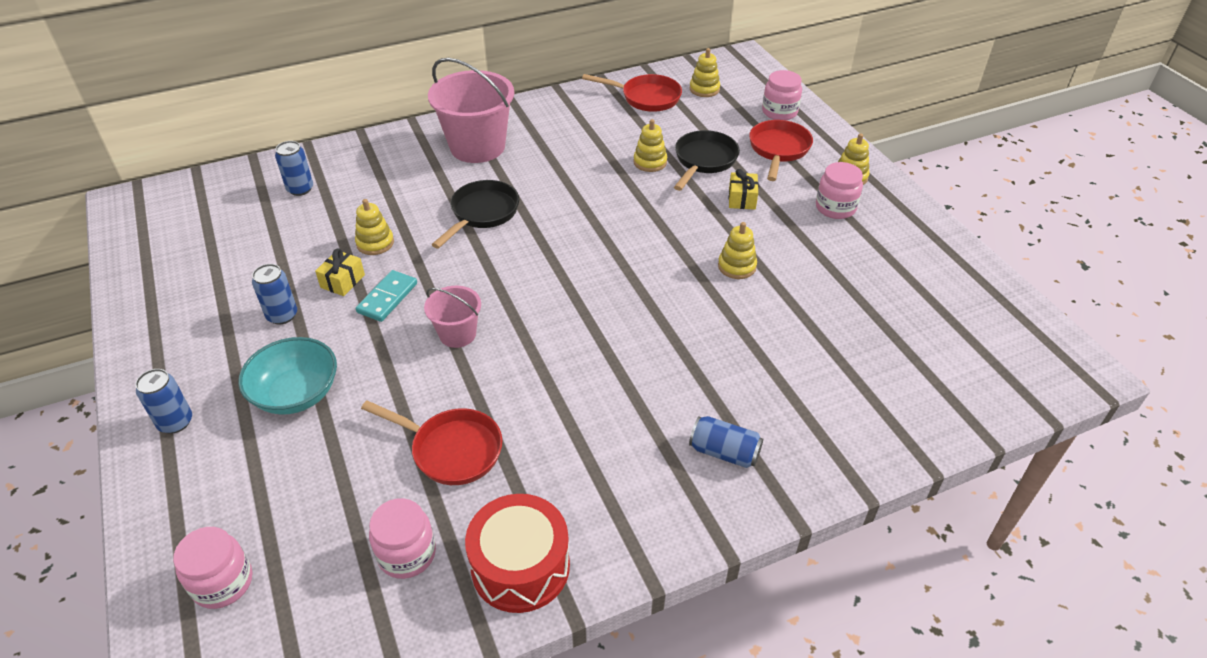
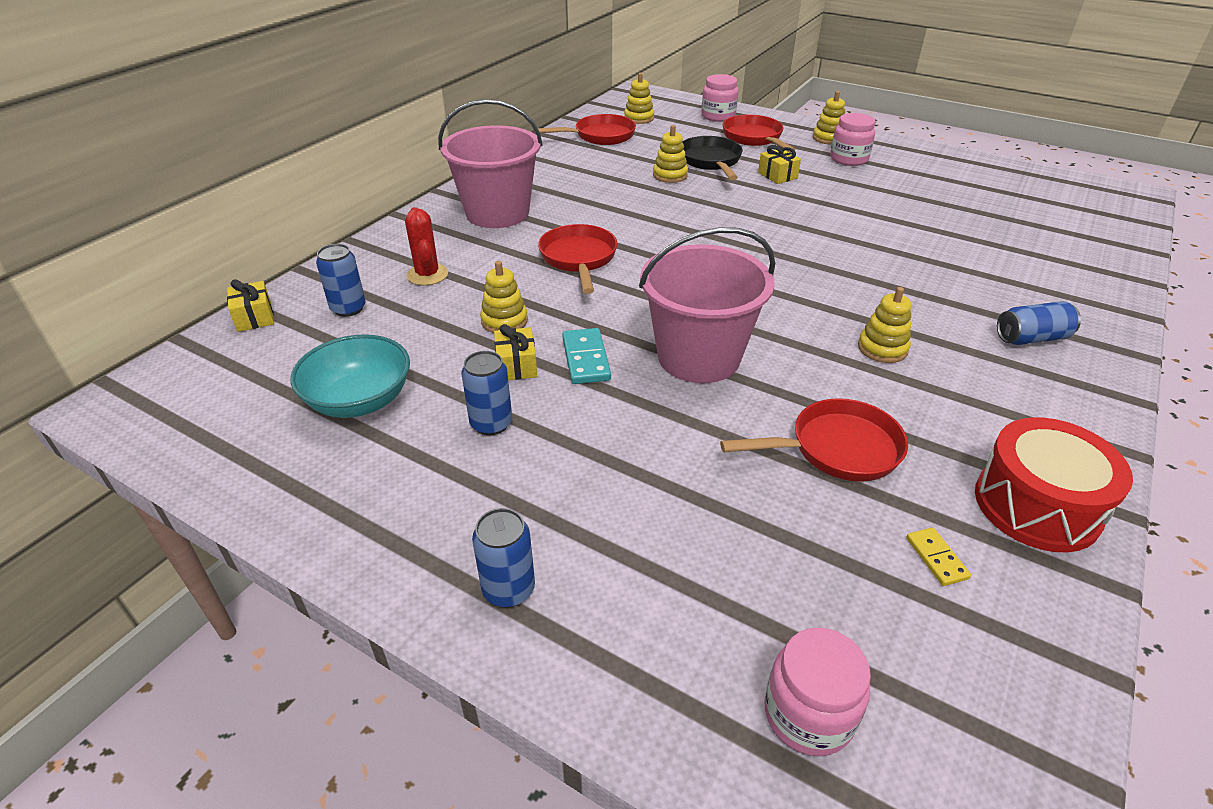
camera: 35 degrees left, 5 degrees down
turquoise bowl [238,337,337,415] -> turquoise bowl moved to [290,334,410,418]
pink jar [369,498,436,579] -> yellow domino [906,527,971,586]
pink bucket [424,286,481,348] -> pink bucket [639,227,775,383], size x1.87
black pan [432,180,519,249] -> red pan [538,224,618,294]
yellow stacking toy [718,222,757,279] -> yellow stacking toy moved to [858,287,911,363]
none -> yellow gift [227,279,274,332]
none -> red cactus [405,207,448,286]

